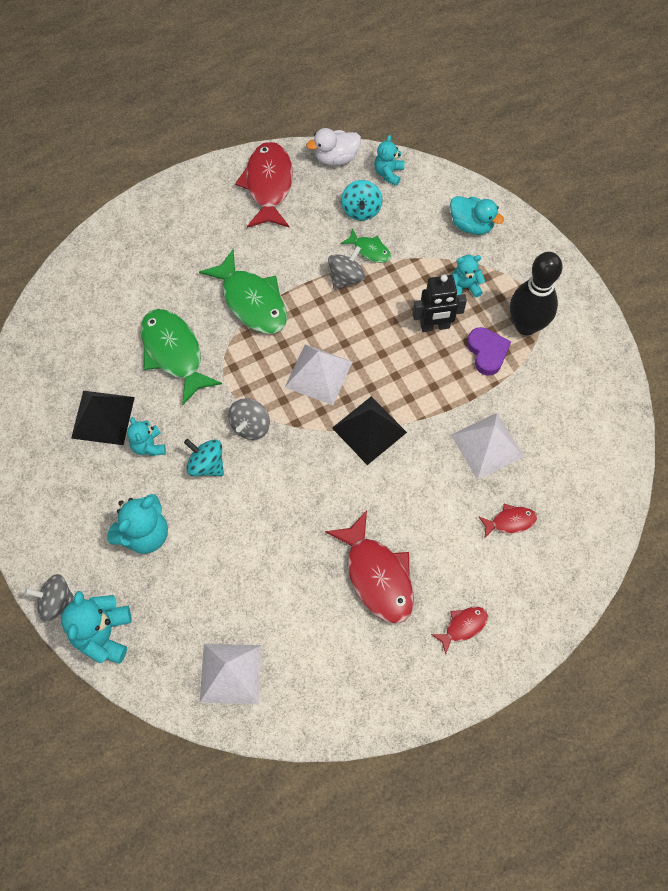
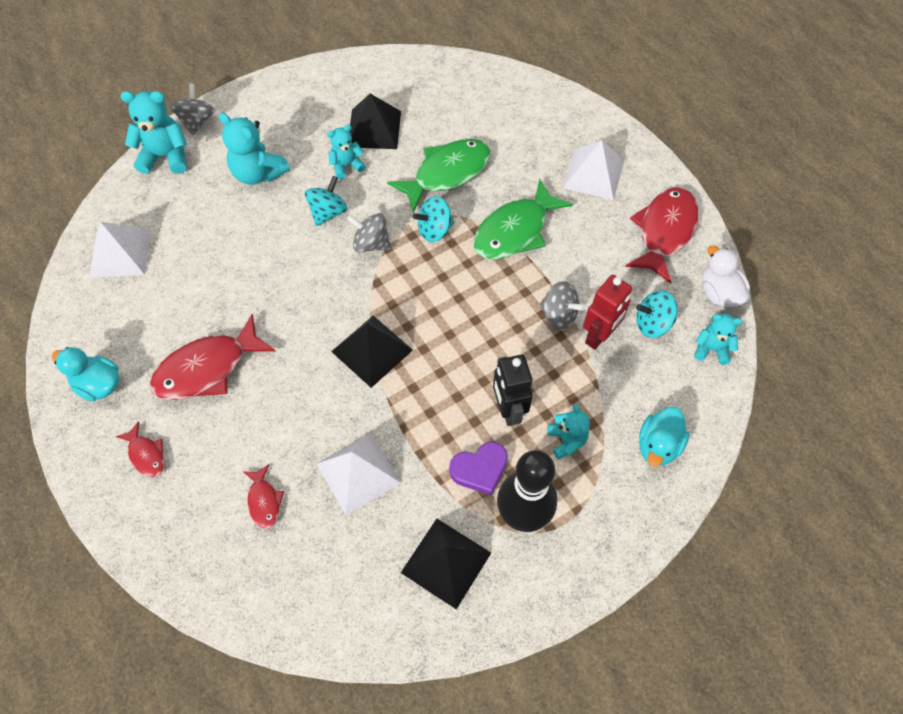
camera: 85 degrees right, 5 degrees down
red fish [235,142,293,228] -> red fish turned 60 degrees counterclockwise [625,187,699,284]
white pyramid [285,344,352,405] -> white pyramid moved to [563,140,624,200]
green fish [341,228,391,263] -> red robot [583,275,632,350]
none -> turquoise duck [52,347,120,401]
none -> black pyramid [401,519,491,610]
none -> turquoise spinning top [413,196,455,242]

